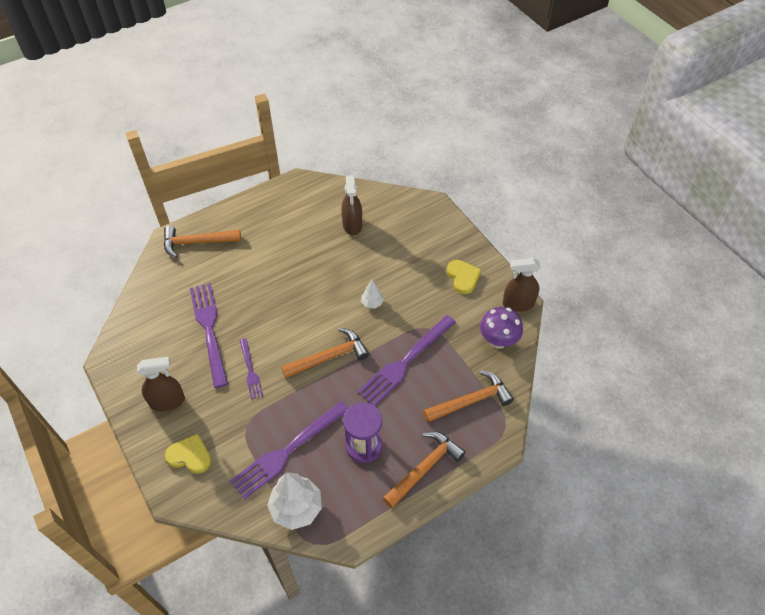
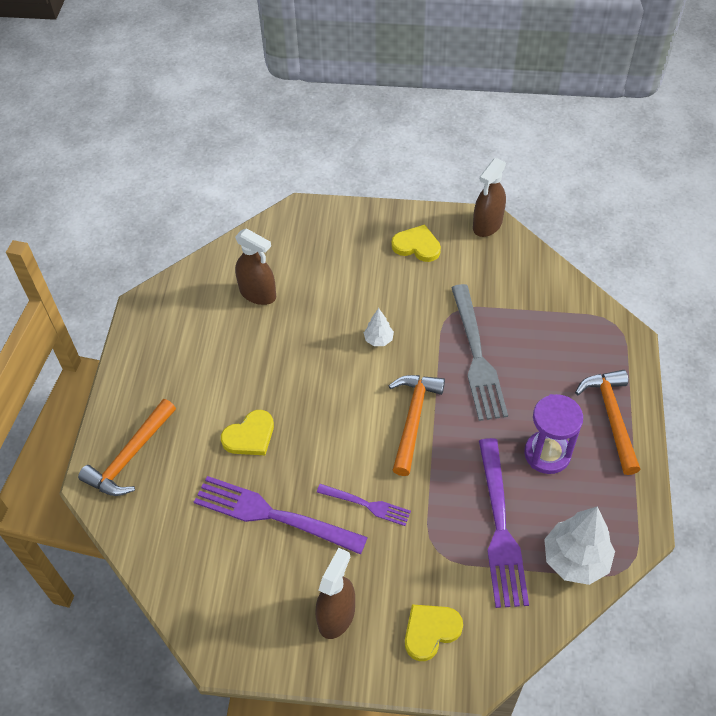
camera: 50 degrees left, 0 degrees up
purple fork [357,315,456,406] -> grey fork [451,284,508,421]
orange hammer [423,370,514,422] -> none
purple mushroom [480,307,523,349] -> none
none -> yellow heart [221,410,274,455]

